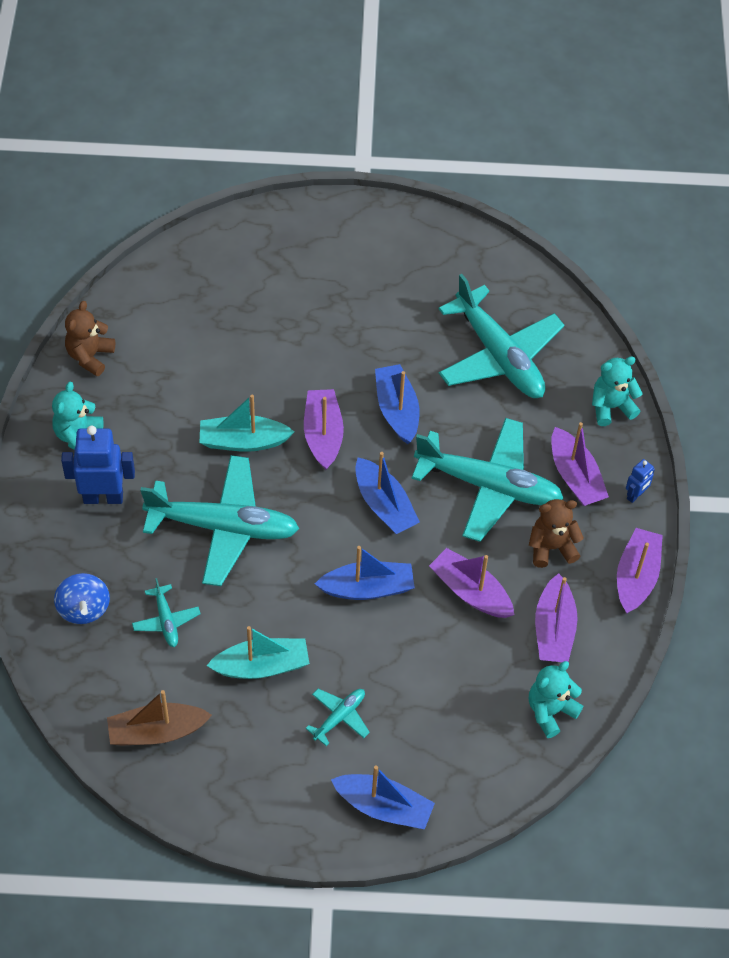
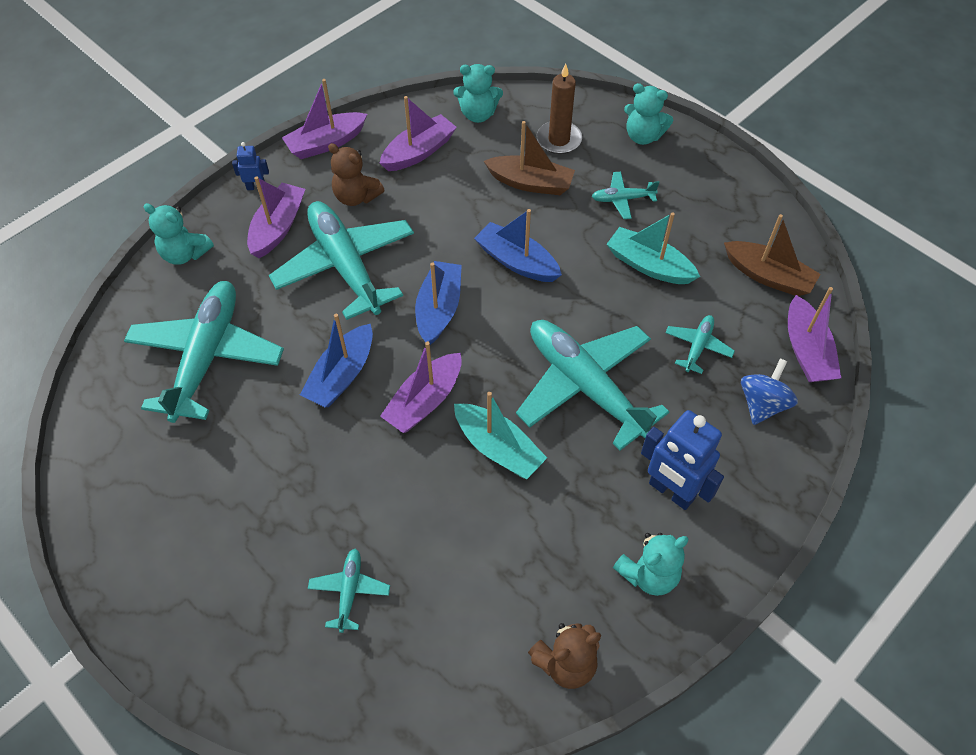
camera: 135 degrees left, 0 degrees up
blue boat [331,765,435,829] -> turquoise teddy bear [624,83,673,145]
purple boat [429,548,514,618] -> purple boat moved to [788,287,841,382]
none -> turquoise plane [308,548,390,633]
none -> brown boat [484,121,575,195]
none -> brown candle [536,64,582,154]

